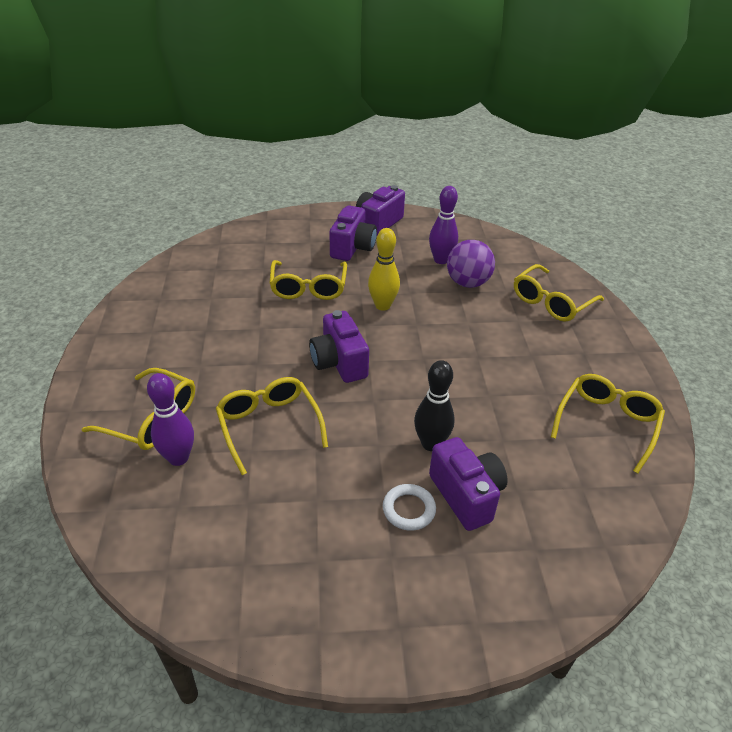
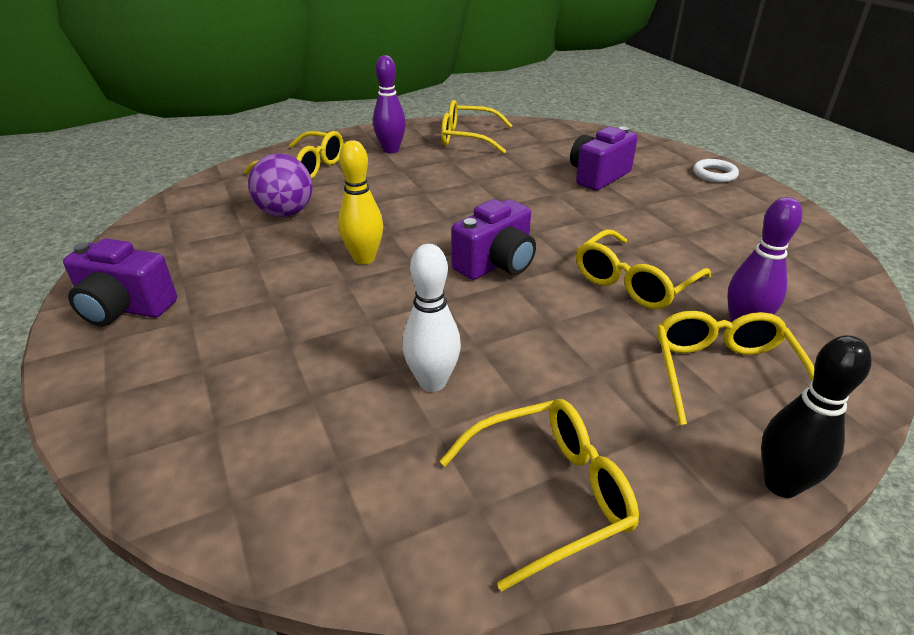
camera: 110 degrees left, 5 degrees down
yellow glasses [269,260,347,300] -> yellow glasses moved to [440,399,639,591]
purple camera [330,205,377,261] -> none
white ring [383,484,436,531] -> white ring moved to [693,159,739,183]
black bowling pin [414,360,455,451] -> black bowling pin moved to [761,335,872,498]
purple bowling pin [429,186,458,264] -> purple bowling pin moved to [373,55,406,153]
none -> white bowling pin [402,244,461,392]

